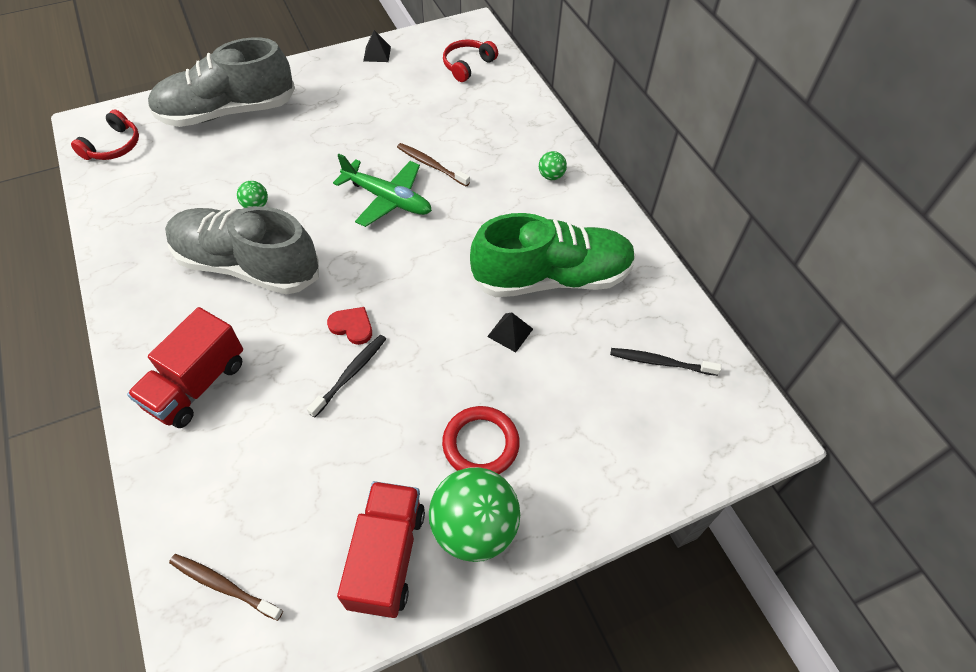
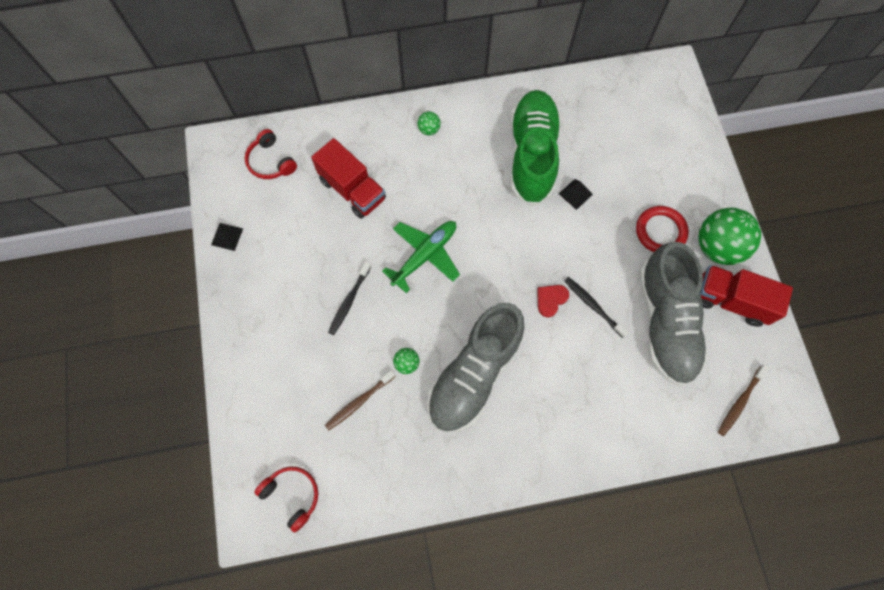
camera: 75 degrees left, 15 degrees up
red truck [127,307,243,428] -> red truck moved to [311,138,386,219]
grey shoe [148,37,295,127] -> grey shoe moved to [639,242,708,386]
brown toothbrush [397,143,470,187] -> brown toothbrush moved to [325,370,395,430]
black toothbrush [610,348,721,376] -> black toothbrush moved to [328,262,372,335]

